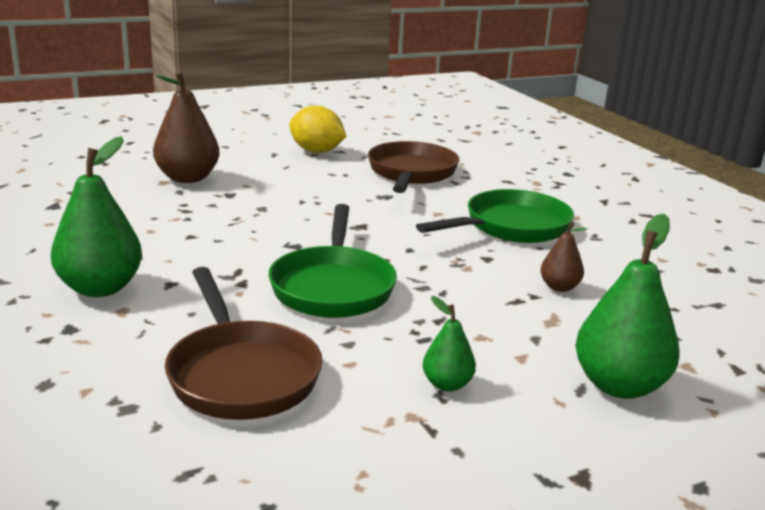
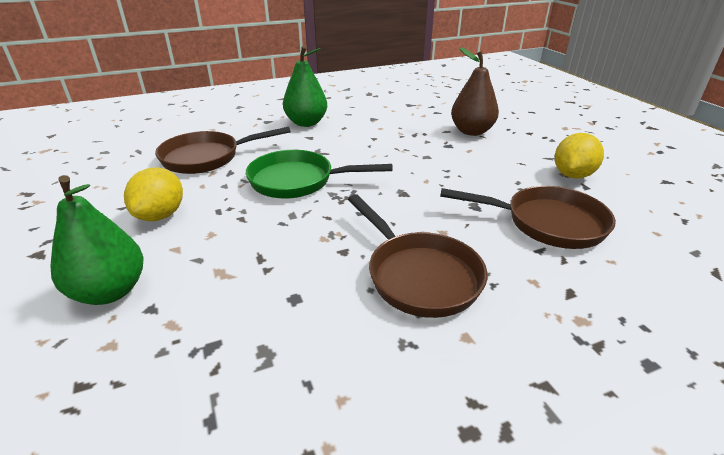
camera: 95 degrees right, 10 degrees up
green pan [416,189,574,243] -> brown pan [348,195,487,318]
green pear [423,296,476,392] -> yellow lemon [124,168,183,221]
brown pear [540,222,588,292] -> none

